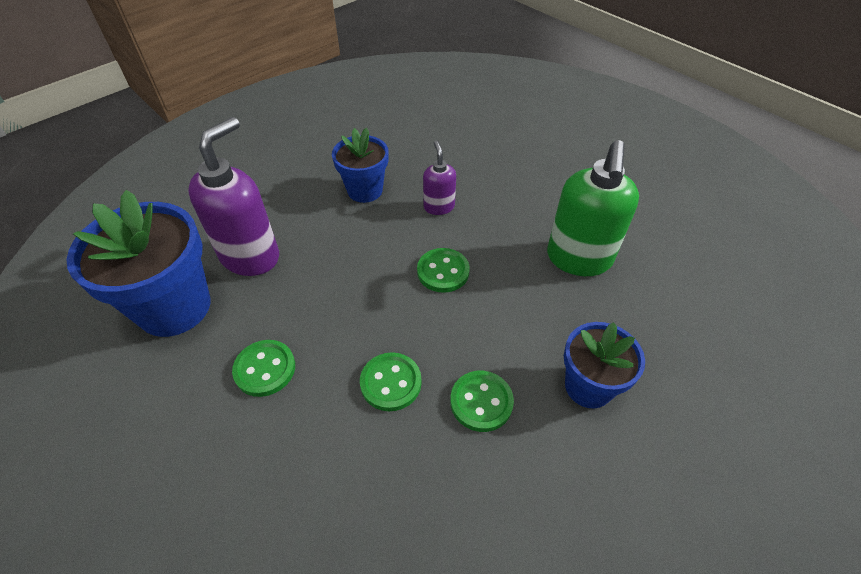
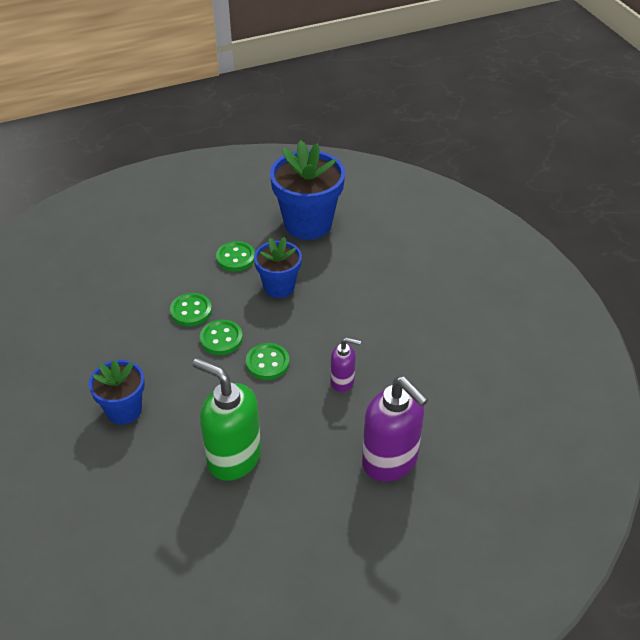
camera: 110 degrees right, 5 degrees down
purple soap dispenser [188,117,279,276] -> purple soap dispenser moved to [362,376,429,482]
blue flower pot [332,128,389,203] -> blue flower pot moved to [254,237,302,298]
green button [450,371,514,432] -> green button moved to [200,320,243,355]

